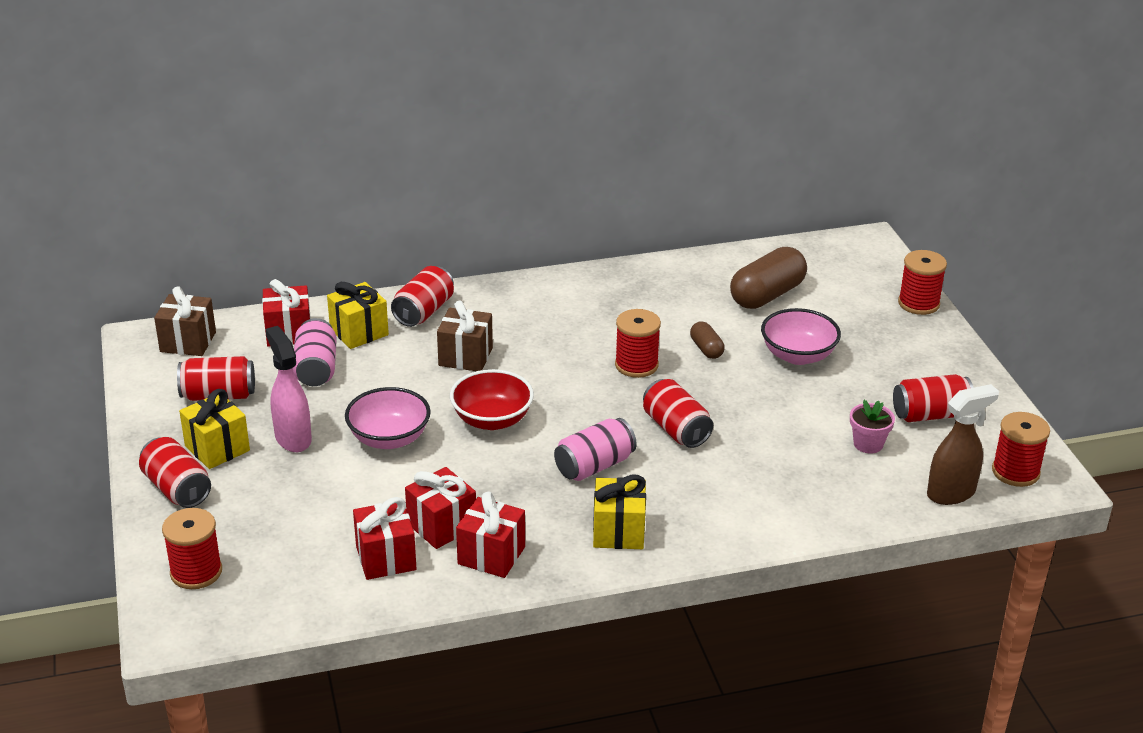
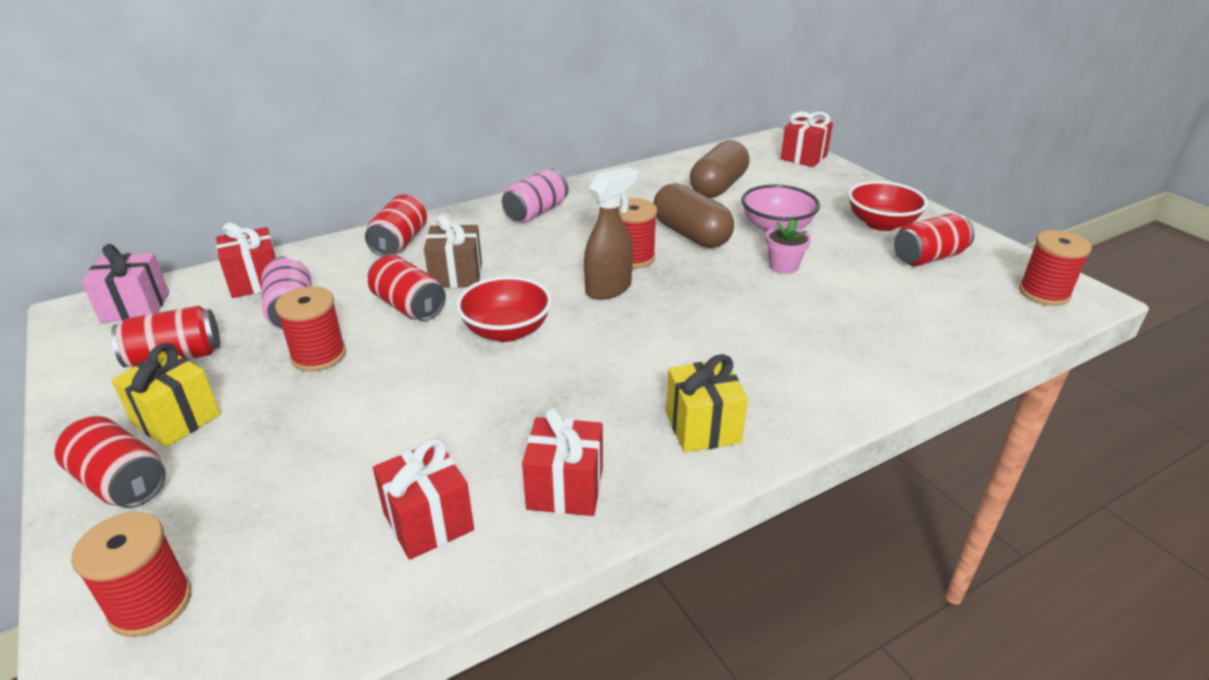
camera: 15 degrees left, 0 degrees up
brown gift [154,286,216,356] -> pink gift [81,244,169,323]
pink spray bottle [265,326,312,452] -> none
yellow gift [327,282,389,349] -> none
pink bowl [345,387,431,449] -> none
red gift [405,467,476,549] -> red gift moved to [781,112,833,167]
pink can [554,418,637,481] -> pink can moved to [502,169,568,223]
red can [643,379,713,448] -> red can moved to [368,255,446,321]
brown capsule [690,321,725,359] -> brown capsule [653,183,734,248], size x1.98
pink flower pot [850,400,895,454] -> pink flower pot moved to [766,219,811,274]
red spool [898,250,947,315] -> red spool moved to [275,286,346,372]
brown spray bottle [927,384,999,505] -> brown spray bottle moved to [584,167,637,300]
none -> red bowl [848,181,928,231]

